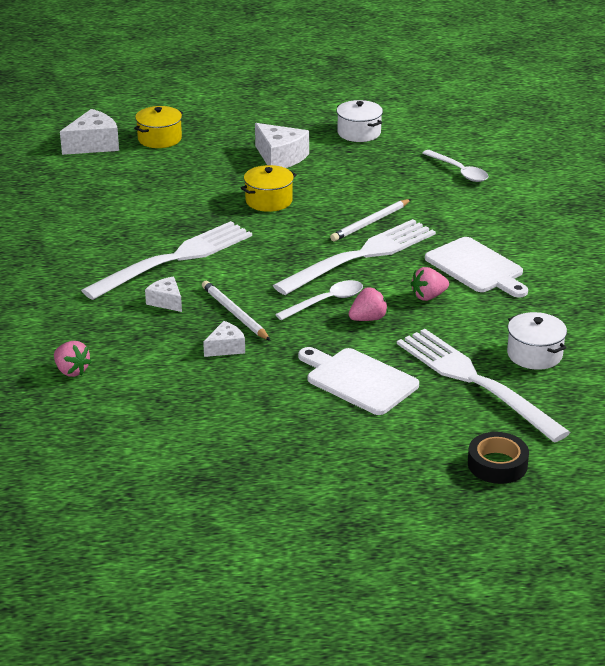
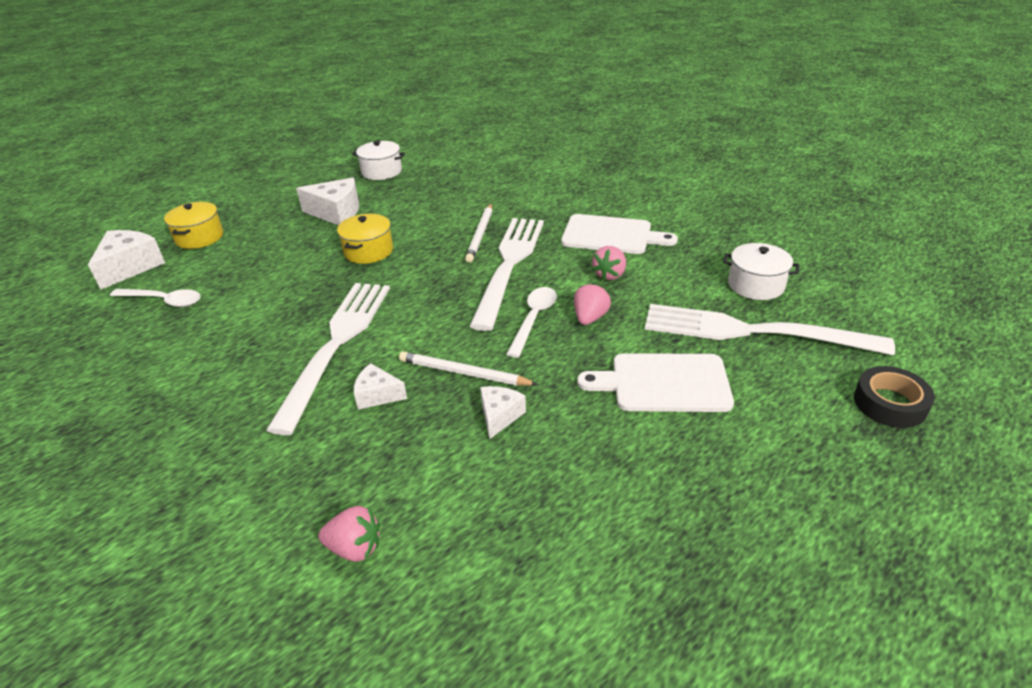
camera: 35 degrees left, 5 degrees up
white spoon [423,150,489,182] -> white spoon moved to [110,289,201,307]

